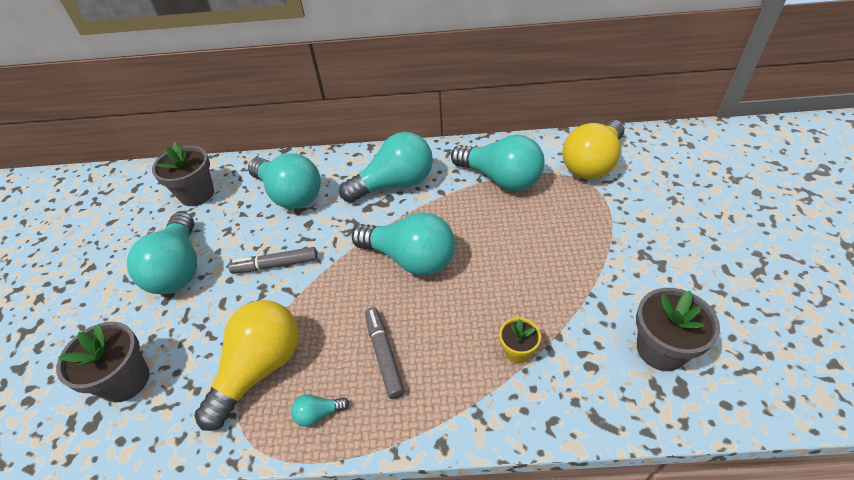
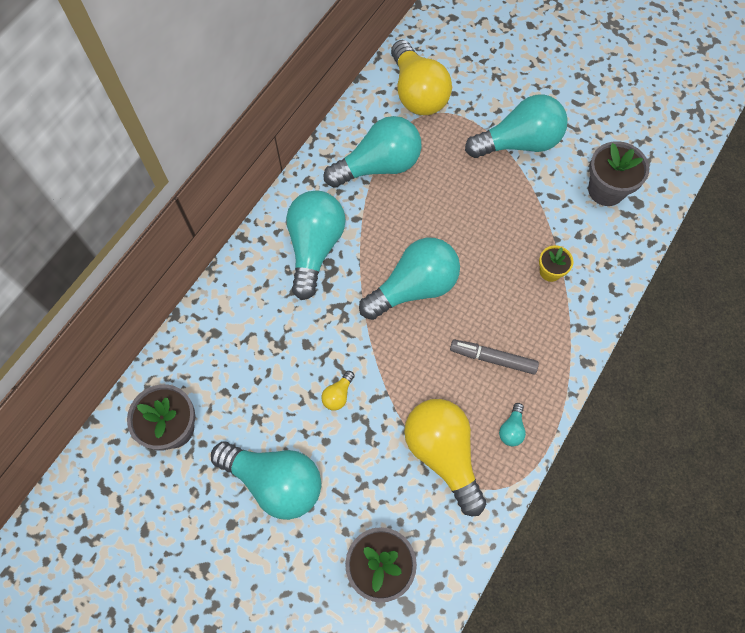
camera: 60 degrees left, 20 degrees up
grey marker [228,247,317,274] -> yellow light bulb [321,371,354,411]
turquoise light bulb [248,153,321,209] -> turquoise light bulb moved to [465,94,568,158]

